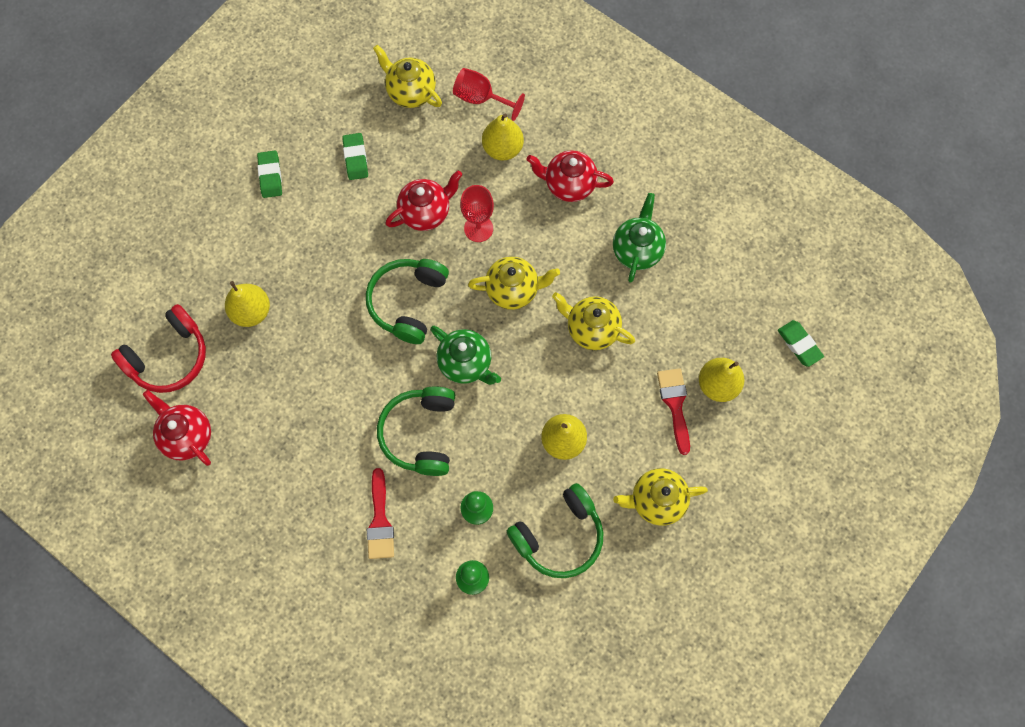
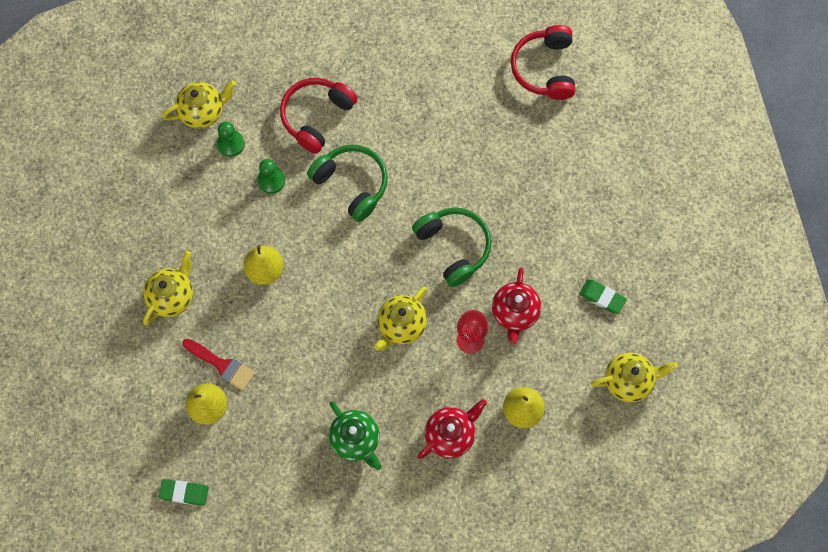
camera: 130 degrees right, 0 degrees up
red teapot [143,390,211,466] -> none
yellow pear [225,281,270,327] -> none
green eraser [257,151,282,198] -> none
red brush [367,468,394,559] -> red headphones [280,78,358,154]
green teapot [430,326,501,385] -> none
red goblet [453,68,525,121] -> none
green headphones [507,483,603,578] -> none
yellow teapot [552,292,635,350] -> yellow teapot moved to [162,80,236,128]

